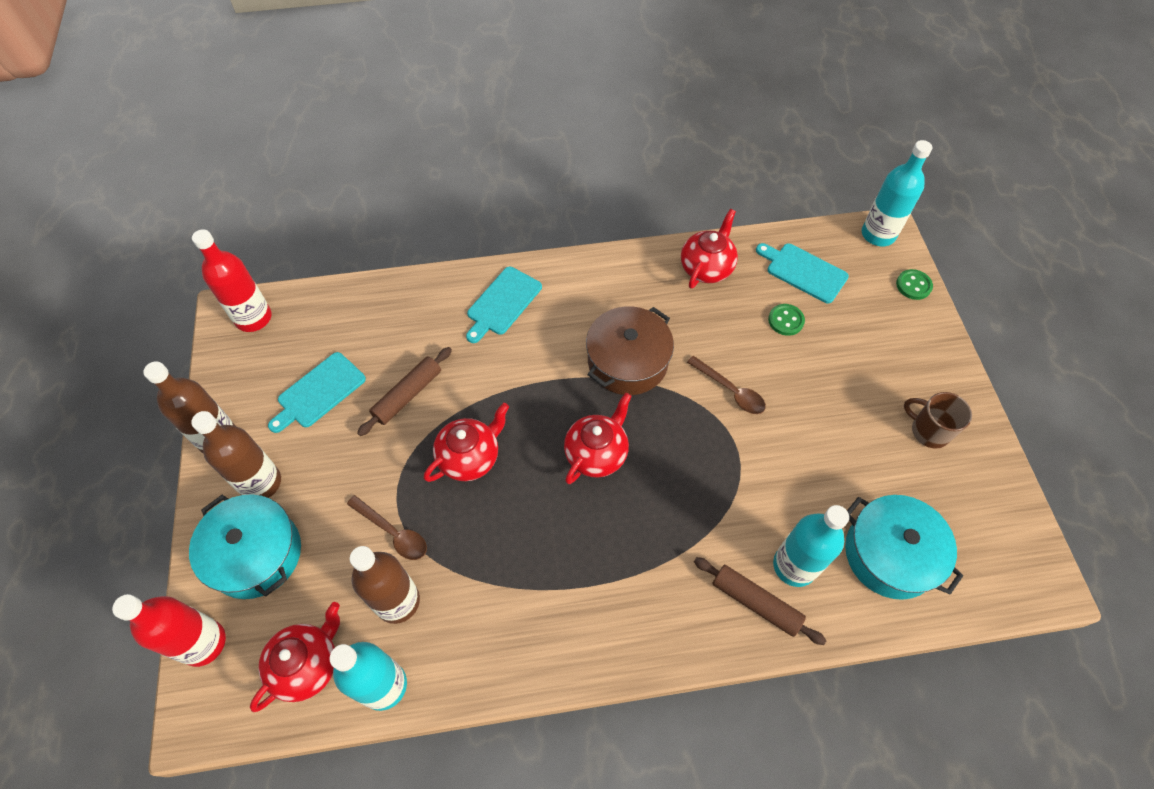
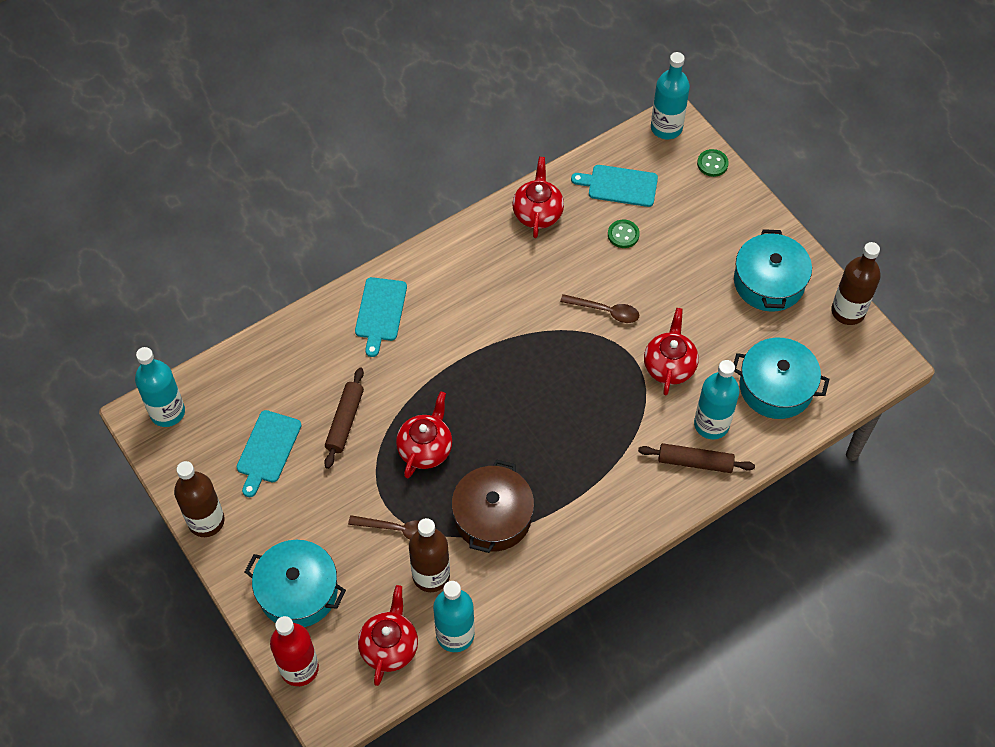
camera: 25 degrees left, 0 degrees up
brown bottle [191,411,281,498] -> brown bottle moved to [831,242,881,325]
red bottle [192,229,272,332] -> turquoise bottle [135,347,185,427]
red teapot [564,393,631,484] -> red teapot moved to [644,308,699,395]
brown pot [586,306,674,395] -> brown pot moved to [451,459,534,553]
brown mug [904,392,972,449] -> turquoise pot [734,229,812,312]

